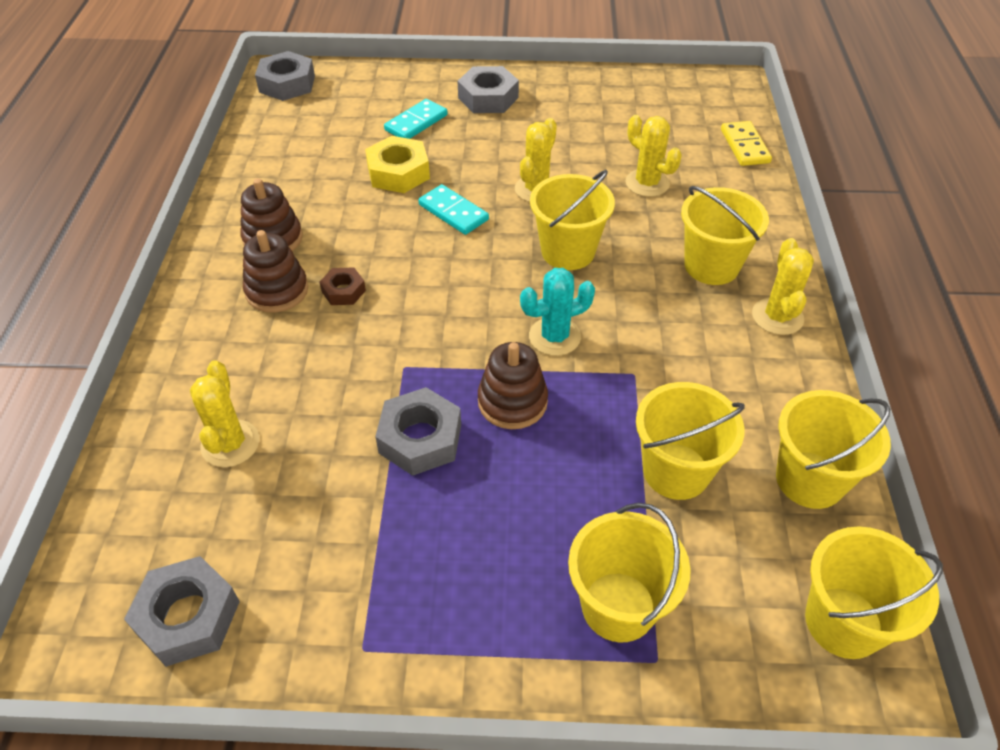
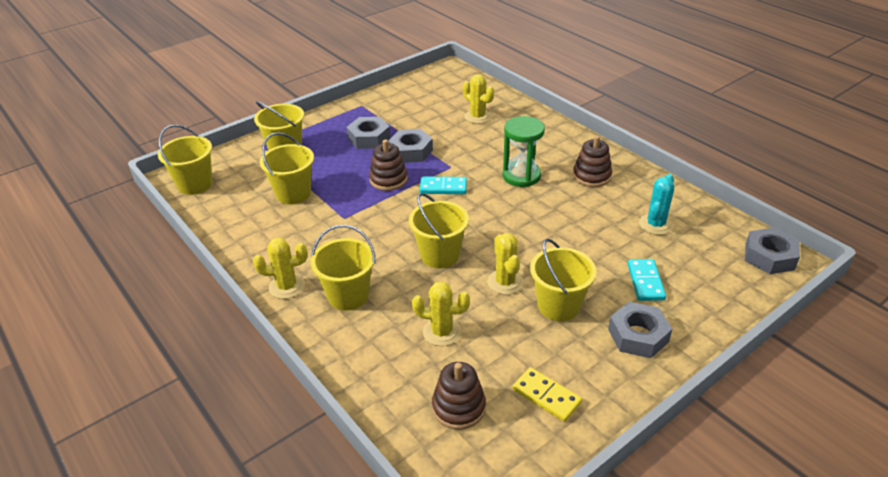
camera: 140 degrees right, 10 degrees down
grey nut [124,556,240,667] -> grey nut moved to [347,117,391,149]
brown stacking toy [243,230,308,313] -> brown stacking toy moved to [432,362,486,430]
brown nut [320,267,366,305] -> green hourglass [503,116,545,187]
yellow nut [365,136,430,193] -> none
turquoise domino [418,184,489,235] -> turquoise domino moved to [420,177,467,194]
turquoise cactus [520,268,595,356] -> turquoise cactus moved to [639,174,674,235]
yellow domino [721,121,772,166] -> yellow domino moved to [513,367,582,422]
yellow cactus [752,238,814,335] -> yellow cactus turned 60 degrees counterclockwise [253,238,307,299]
yellow bucket [776,390,891,509] -> yellow bucket moved to [530,238,597,321]

